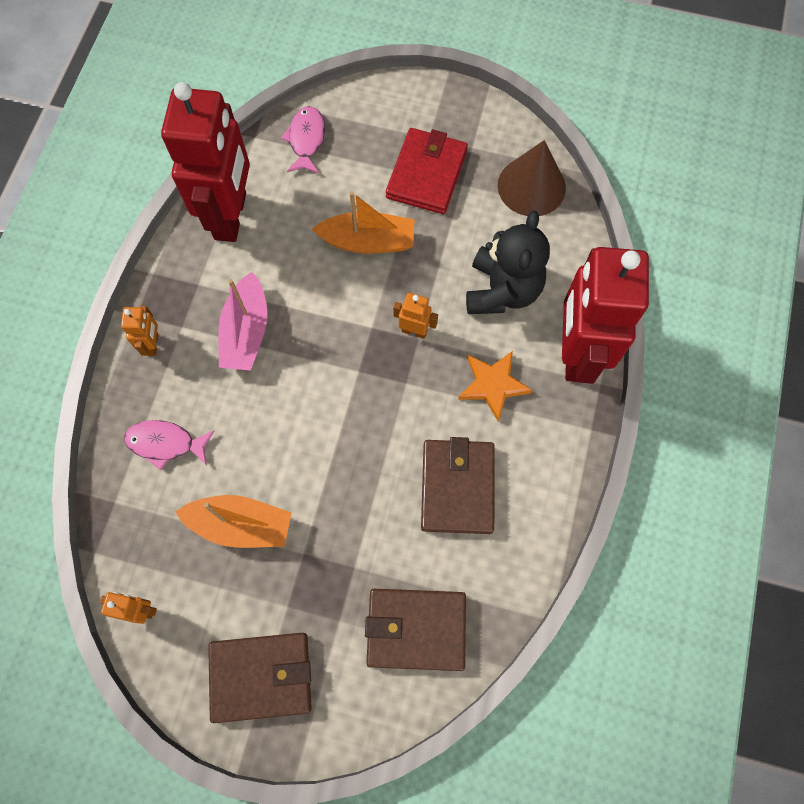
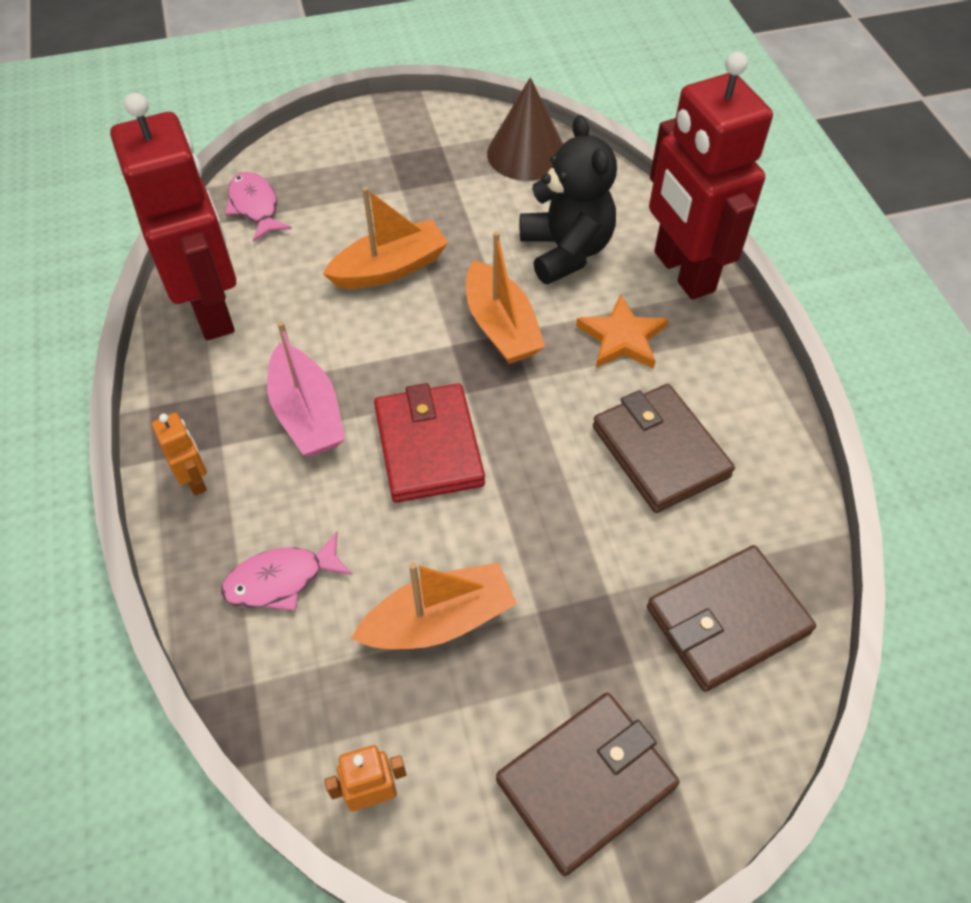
camera: 30 degrees left, 15 degrees down
red wallet [386,128,468,214] -> red wallet moved to [374,383,485,503]
orange robot [393,293,438,339] -> orange boat [466,231,545,364]

